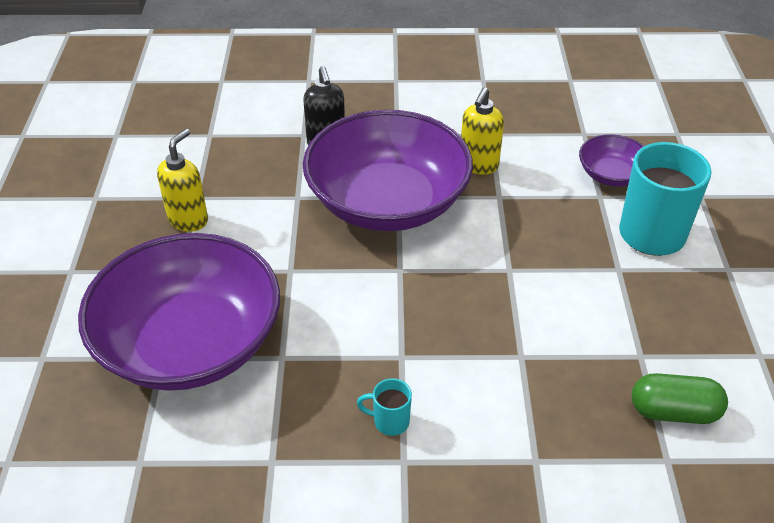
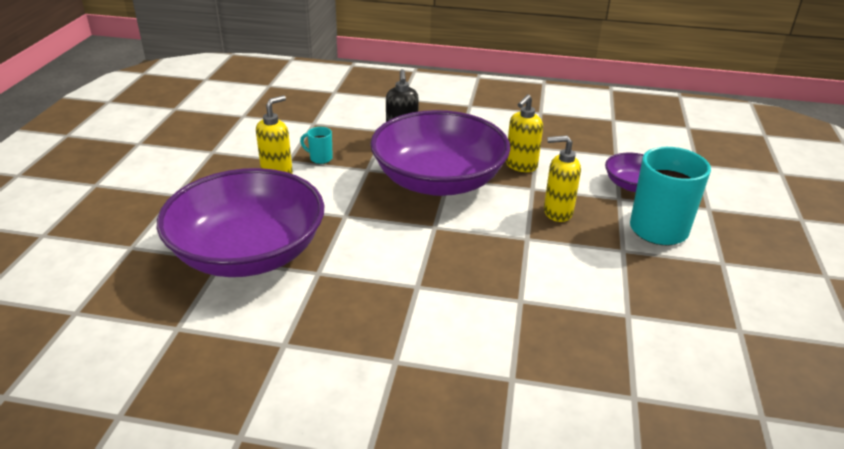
camera: 10 degrees right, 10 degrees down
turquoise mug [357,378,412,436] -> turquoise mug moved to [300,127,333,164]
green capsule [632,373,728,424] -> none
none -> yellow soap dispenser [544,135,581,222]

